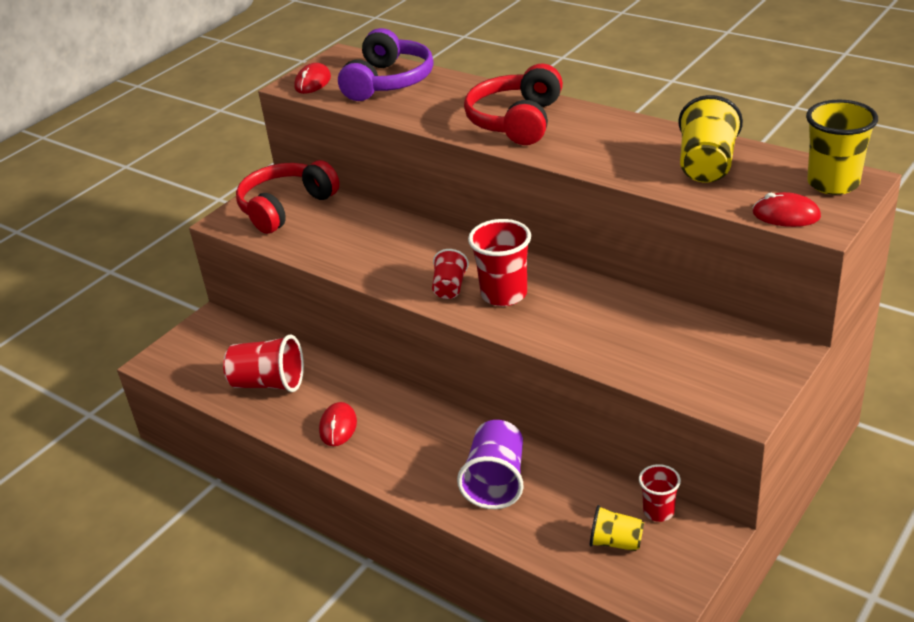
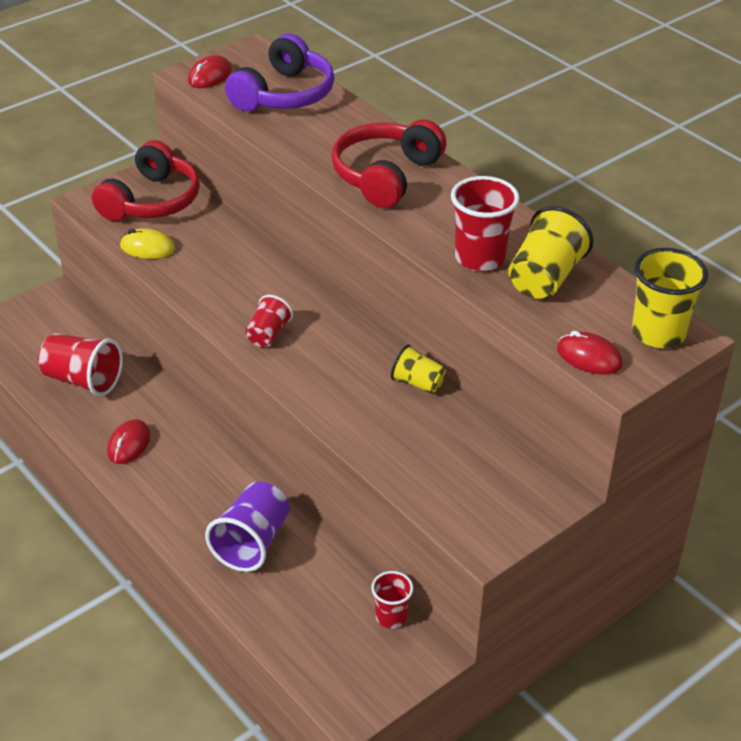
camera: 10 degrees right, 5 degrees up
red headphones [236,160,340,234] -> red headphones turned 150 degrees clockwise [92,140,200,221]
red cup [468,219,531,306] -> red cup moved to [451,176,520,271]
yellow cup [590,505,644,551] -> yellow cup moved to [391,345,446,394]
none -> yellow mouse [120,228,175,259]

